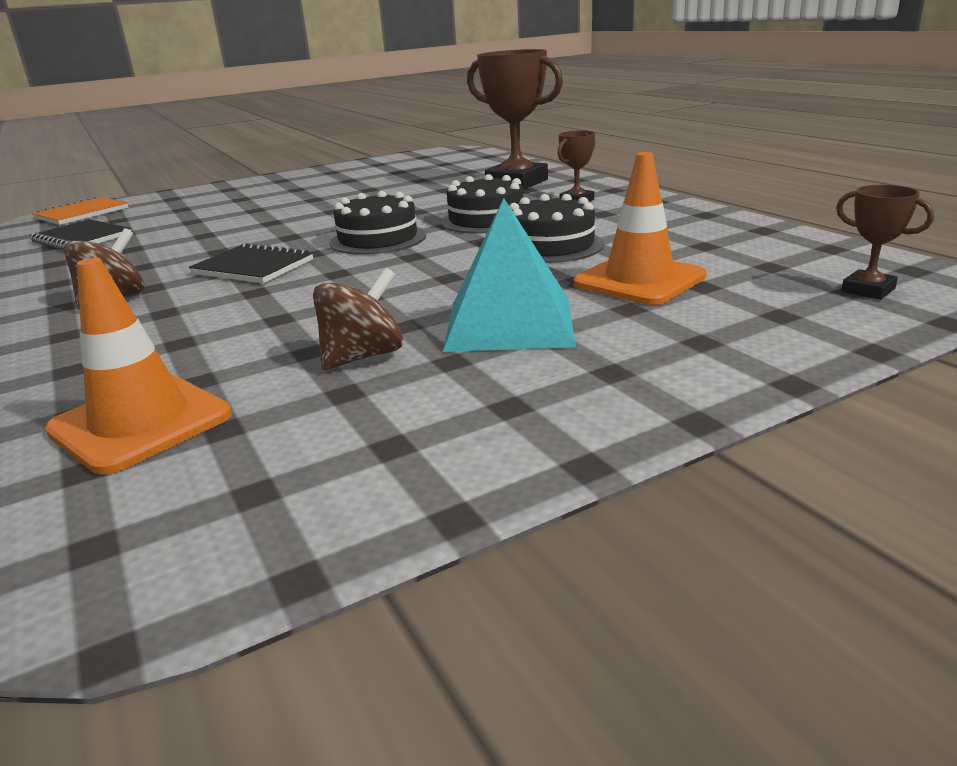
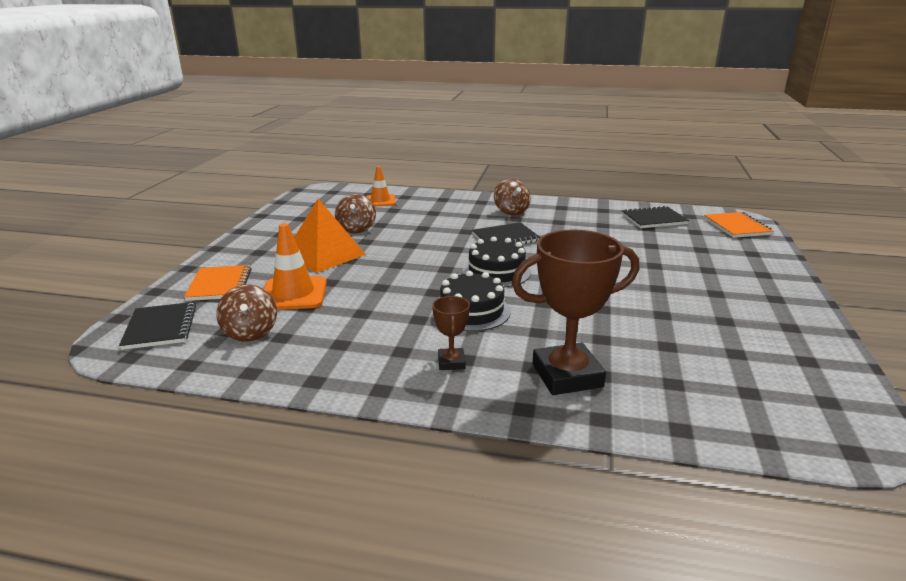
camera: 130 degrees right, 0 degrees up
orange traffic cone [45,258,232,475] -> orange traffic cone [366,166,396,206], size x0.66
turquoise pyramid [443,198,576,352] -> orange pyramid [294,198,366,273]
black cake [509,194,604,263] -> none
brown trophy [836,185,934,300] -> black notebook [119,302,196,350]
none -> orange notebook [184,265,251,301]
none -> brown spinning top [216,285,277,342]

